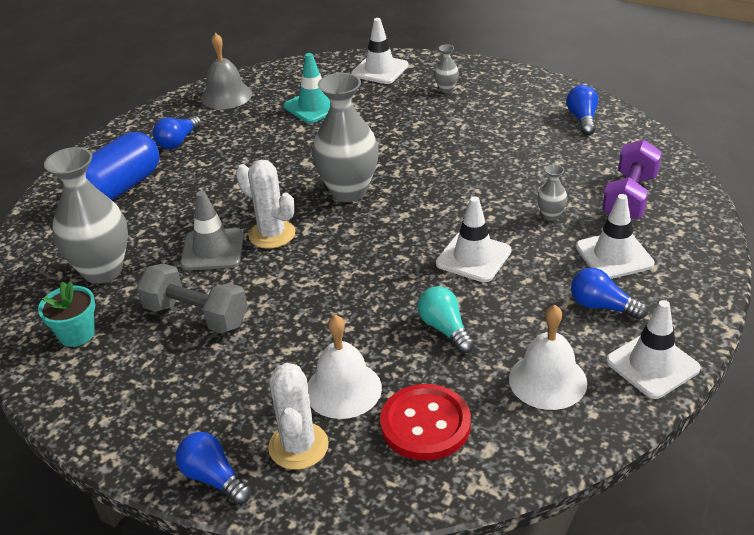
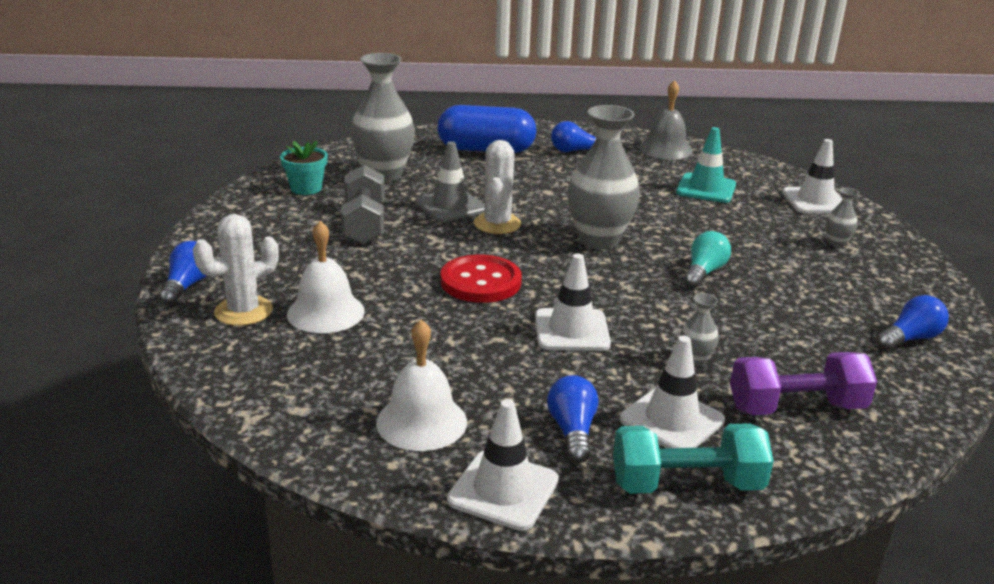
camera: 55 degrees right, 10 degrees down
red button [380,384,471,461] -> red button moved to [441,255,522,303]
turquoise light bulb [418,286,474,353] -> turquoise light bulb moved to [684,231,731,288]
none -> turquoise dumbbell [613,423,774,494]

